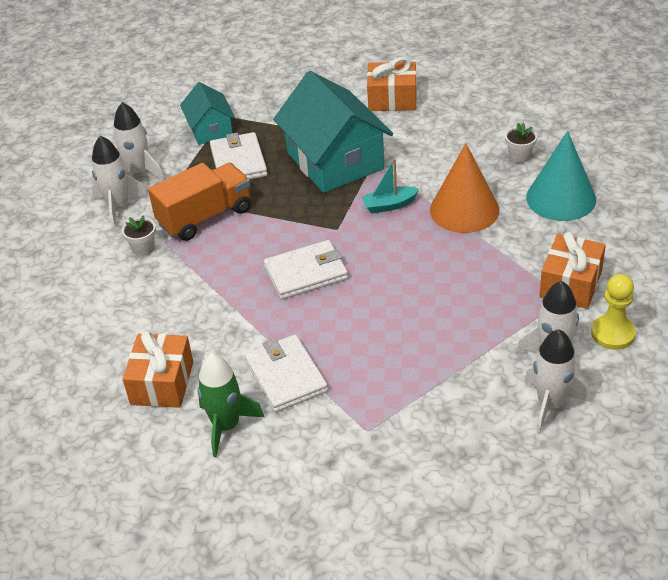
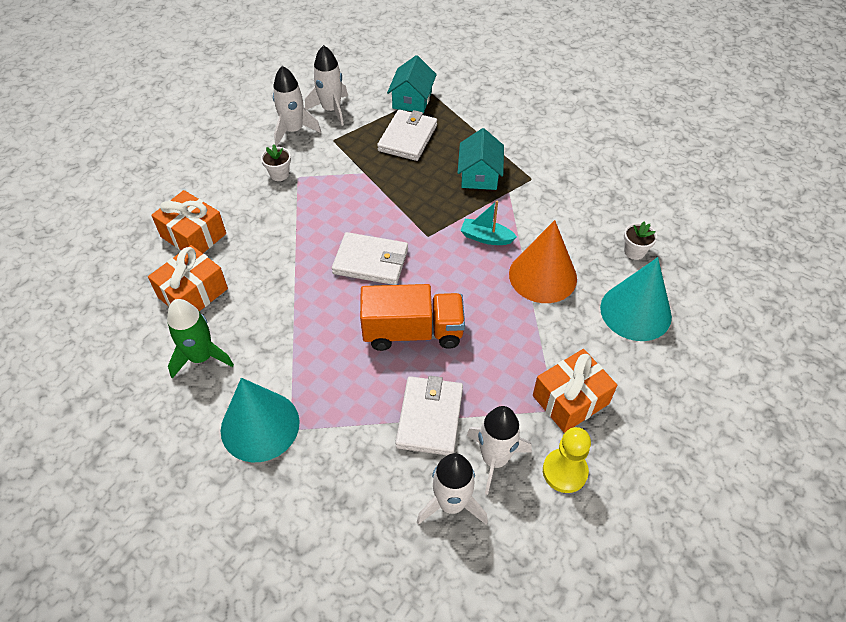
camera: 30 degrees right, 10 degrees up
orange truck [148,163,251,241] -> orange truck moved to [360,284,465,351]
white wallet [244,335,328,412] -> white wallet moved to [395,376,463,455]
turquoise house [273,71,393,193] -> turquoise house [458,128,504,190], size x0.54
orange gift [367,57,417,111] -> orange gift moved to [151,190,226,253]
none -> turquoise cone [221,378,300,462]

